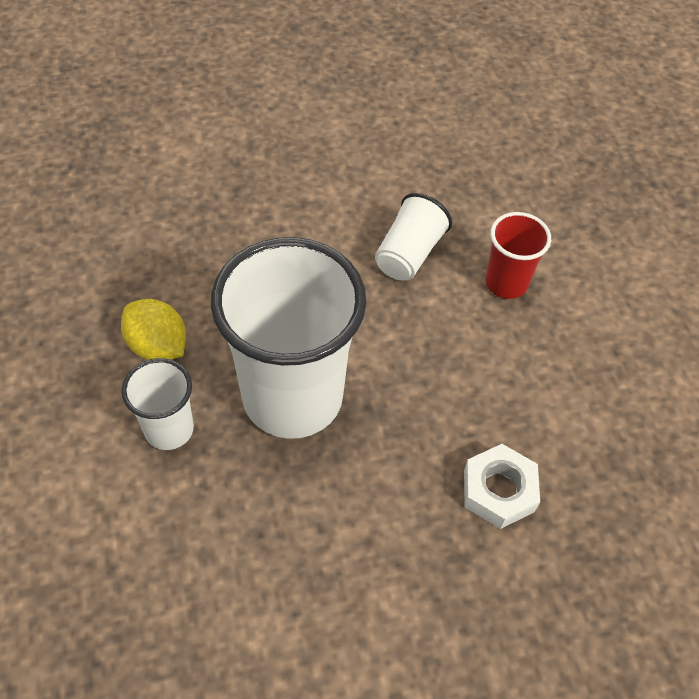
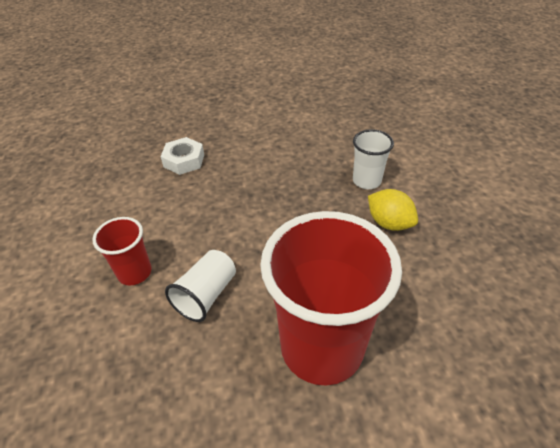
camera: 175 degrees left, 10 degrees down
white cup [211,237,367,439] -> none
none -> red cup [260,211,402,386]

